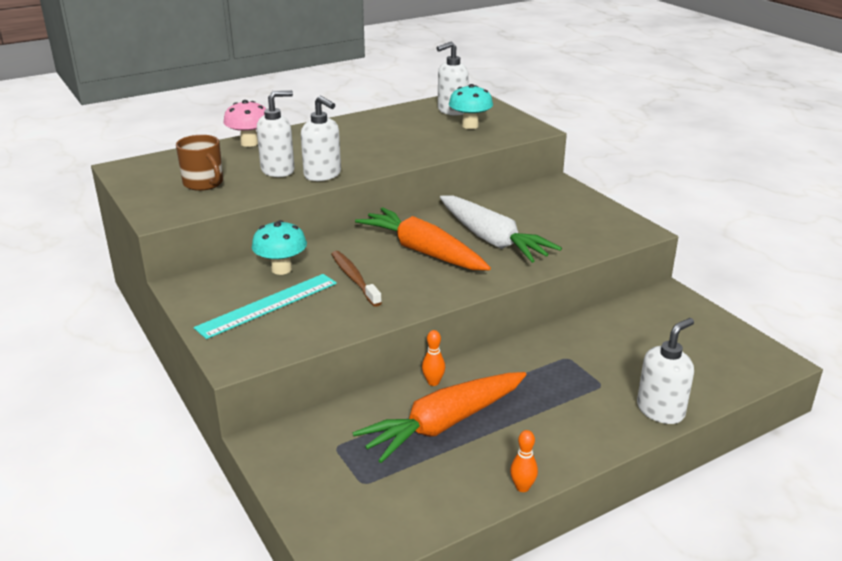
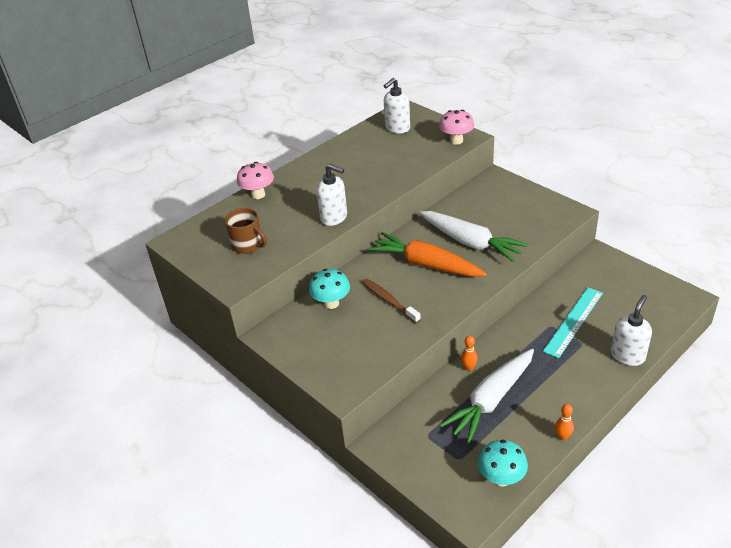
camera: 10 degrees left, 10 degrees up
turquoise ruler [194,274,337,339] -> turquoise ruler moved to [543,287,603,358]
white soap dispenser [257,90,294,177] -> none
orange carrot [353,372,526,463] -> white carrot [440,349,534,444]
turquoise mushroom [449,84,493,129] -> turquoise mushroom moved to [478,440,528,487]
none -> pink mushroom [439,110,474,145]

